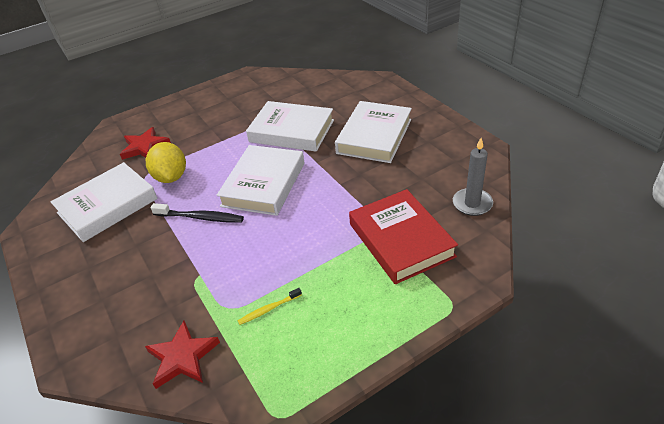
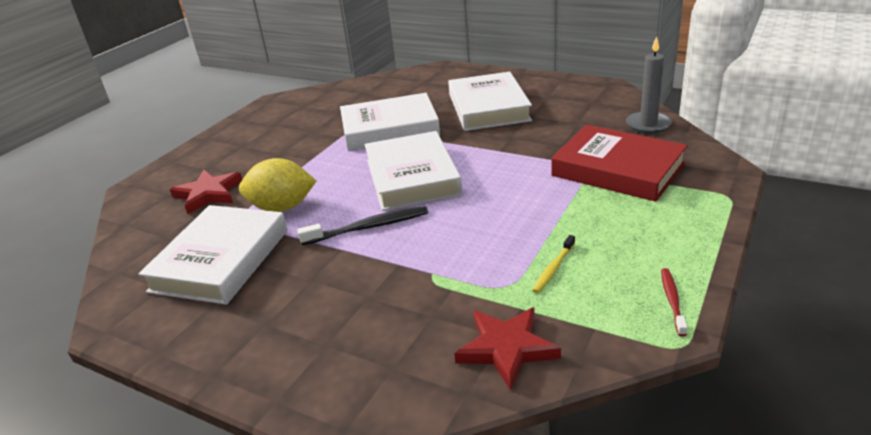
camera: 30 degrees left, 10 degrees down
yellow lemon [146,142,186,183] -> yellow lemon turned 45 degrees counterclockwise [239,158,316,212]
none -> red toothbrush [661,268,688,336]

